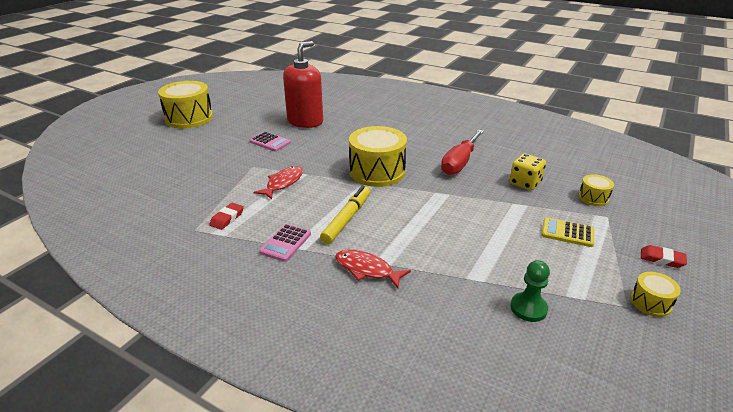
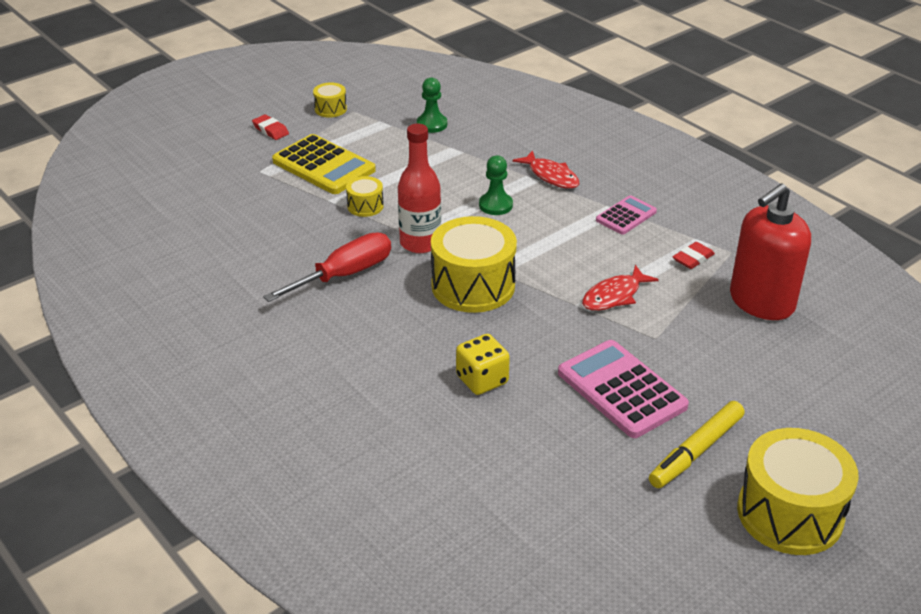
camera: 160 degrees left, 5 degrees up
pink calculator [249,132,291,152] -> pink calculator [558,340,689,438], size x1.75
red soap dispenser [283,41,323,128] -> red soap dispenser moved to [730,183,811,320]
yellow marker [320,186,370,244] -> yellow marker moved to [649,401,745,488]
yellow dice [510,154,546,190] -> yellow dice moved to [456,334,510,395]
yellow calculator [542,217,594,247] -> yellow calculator [272,134,376,194], size x1.75
yellow drum [579,174,614,206] -> yellow drum moved to [346,176,384,217]
none -> red bottle [398,124,441,253]
none -> green pawn [479,156,513,215]

